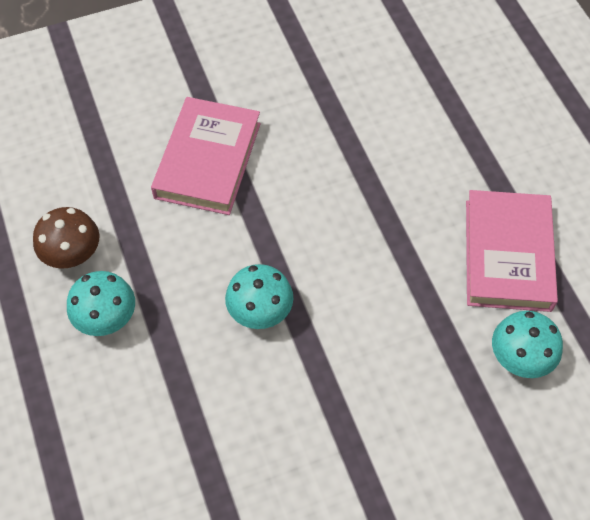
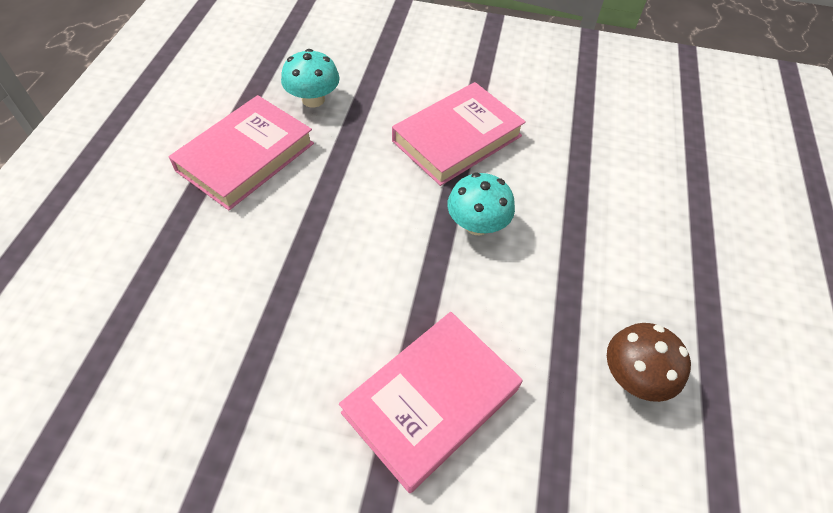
camera: 150 degrees left, 5 degrees down
turquoise mushroom [67,271,135,336] -> none
none -> pink book [392,82,526,186]

